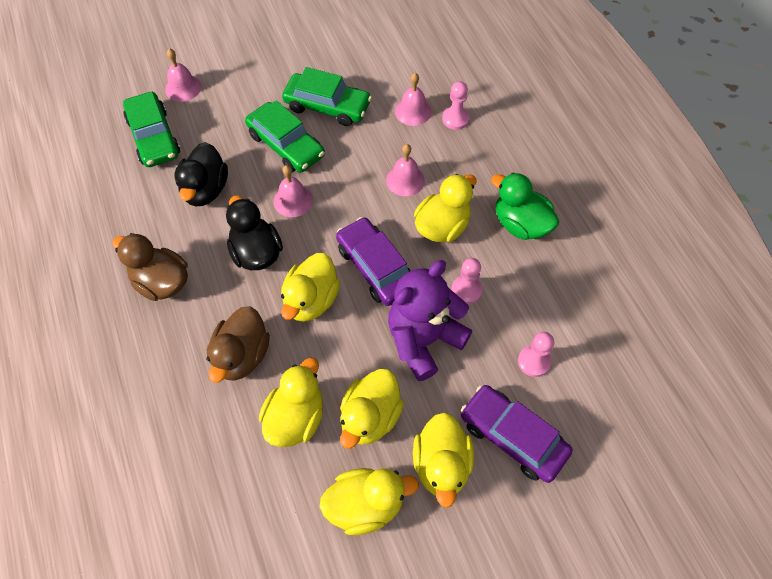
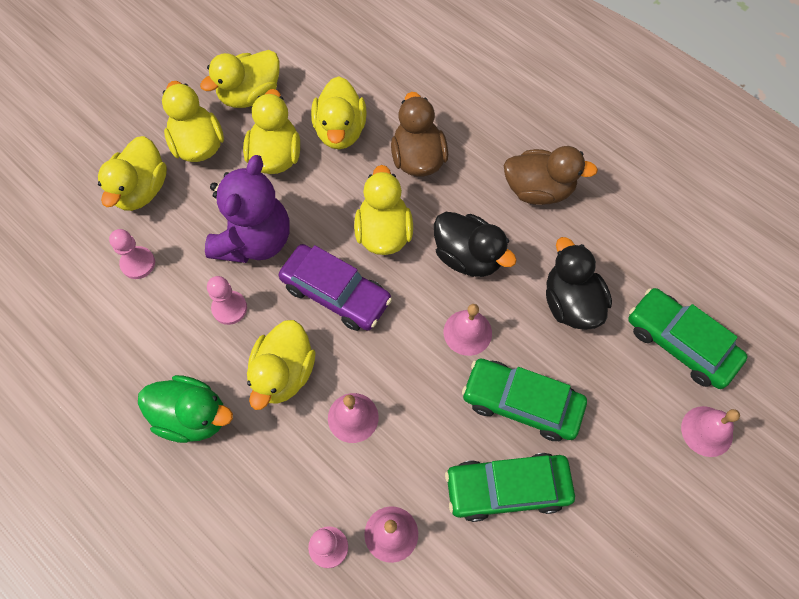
camera: 155 degrees right, 5 degrees up
purple car [461,385,573,483] -> yellow duck [98,136,167,211]

